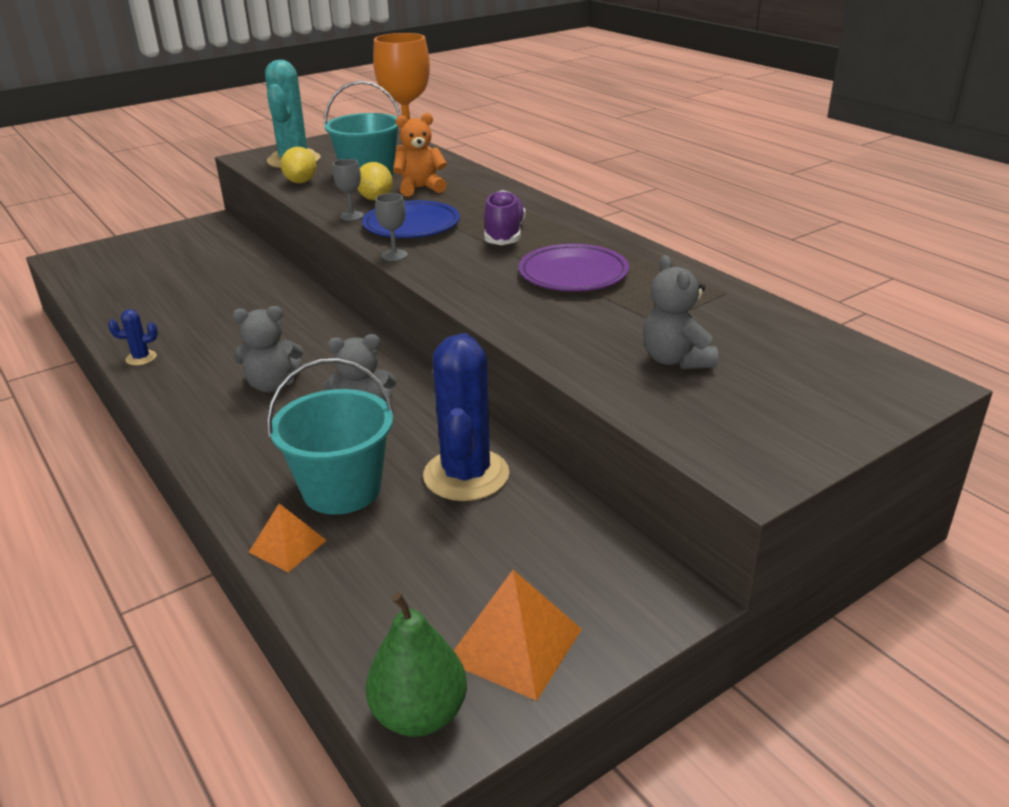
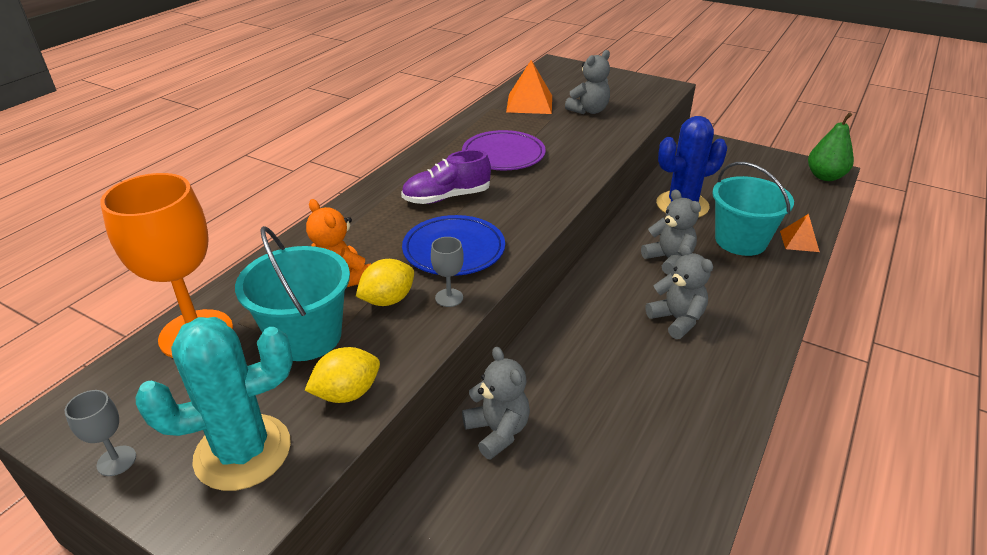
camera: 115 degrees left, 5 degrees up
blue cactus [108,309,158,365] -> none
grey goblet [375,193,408,261] -> grey goblet moved to [65,390,136,476]
orange pyramid [454,570,582,701] -> orange pyramid moved to [506,60,552,114]
none -> grey teddy bear [462,347,530,460]

